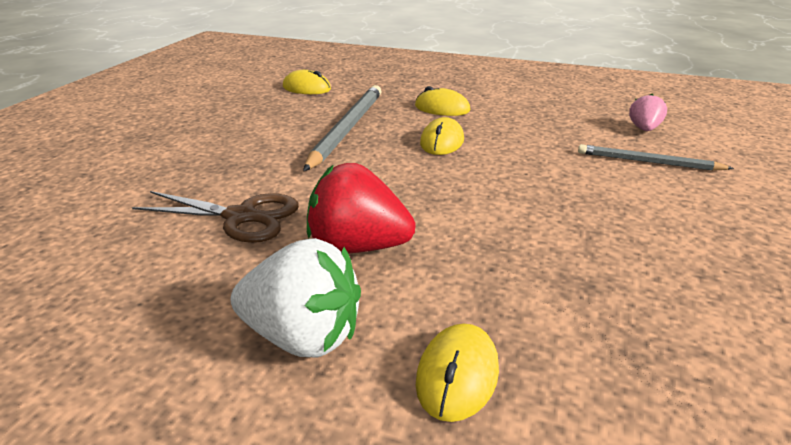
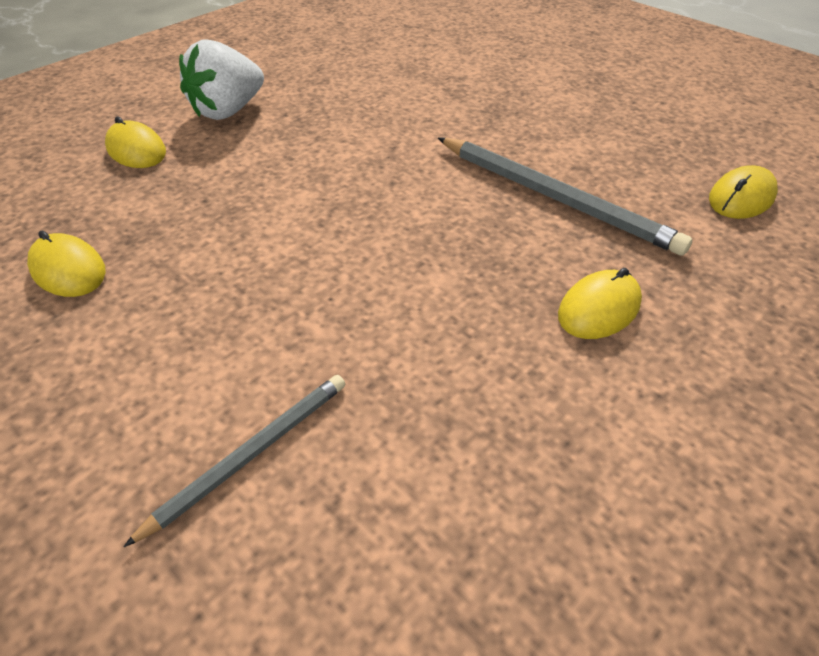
camera: 115 degrees right, 15 degrees up
brown scissors [132,191,299,243] -> none
red strawberry [307,163,416,254] -> none
yellow mouse [420,117,464,155] -> yellow mouse moved to [27,231,106,297]
pink strawberry [629,94,667,131] -> none

